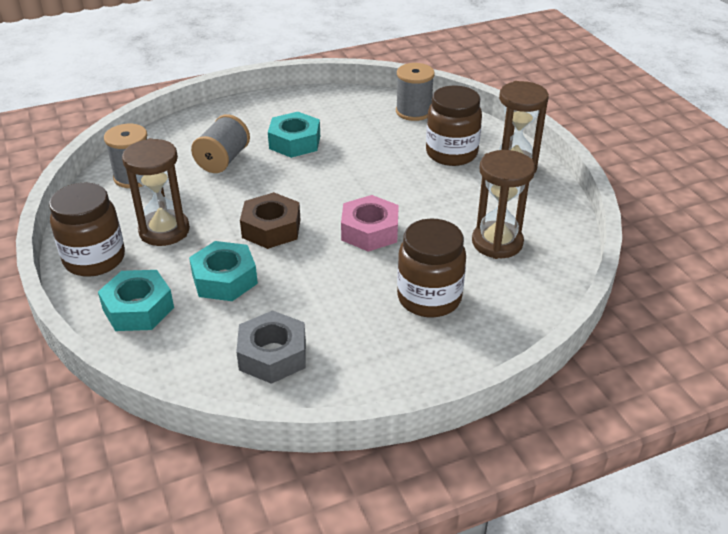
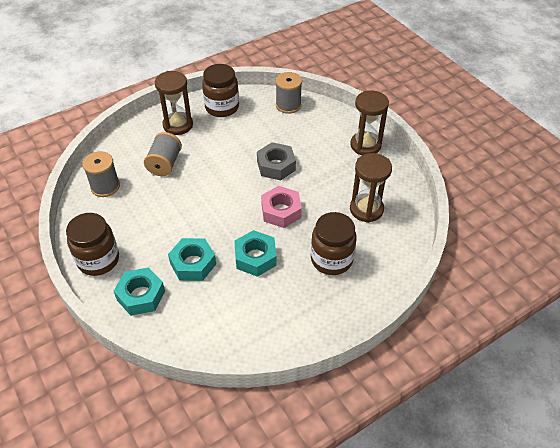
camera: 10 degrees left, 10 degrees up
brown hourglass [122,138,190,246] -> brown hourglass moved to [155,71,193,135]
grey nut [236,310,306,384] -> grey nut moved to [257,142,296,180]
brown nut [240,192,300,249] -> none
turquoise nut [268,112,320,158] -> turquoise nut moved to [234,230,277,277]
brown jar [426,85,482,166] -> brown jar moved to [202,64,239,117]

